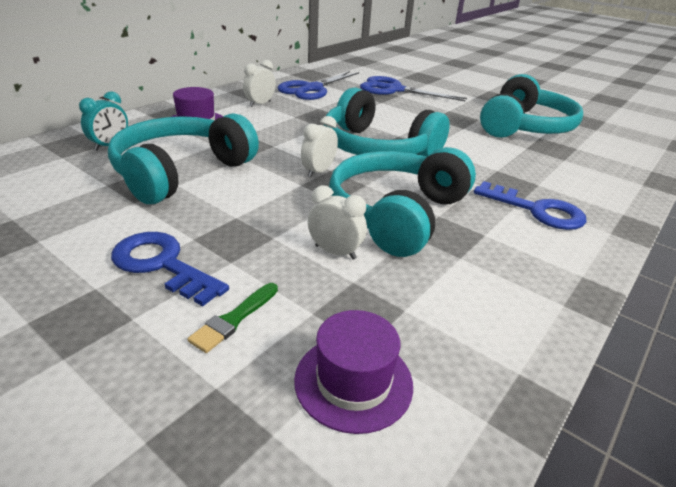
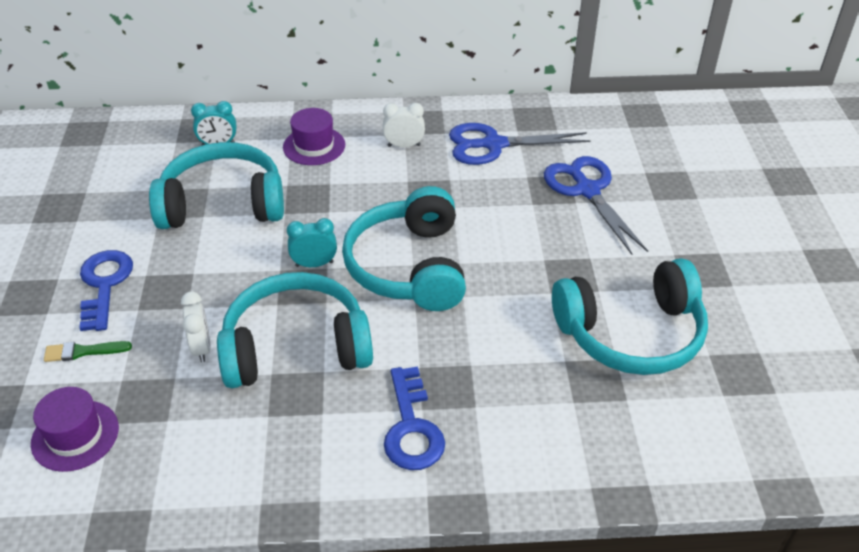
camera: 50 degrees right, 10 degrees up
white clock [301,116,338,178] -> turquoise clock [287,218,337,267]

